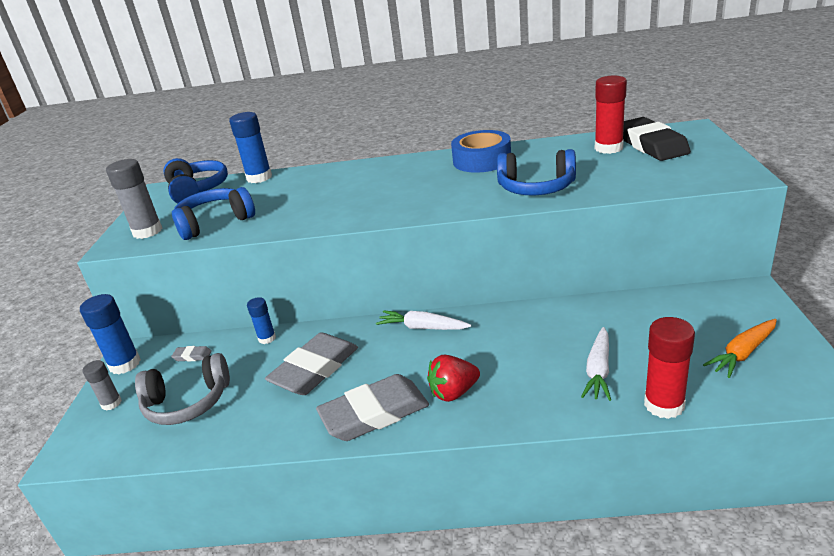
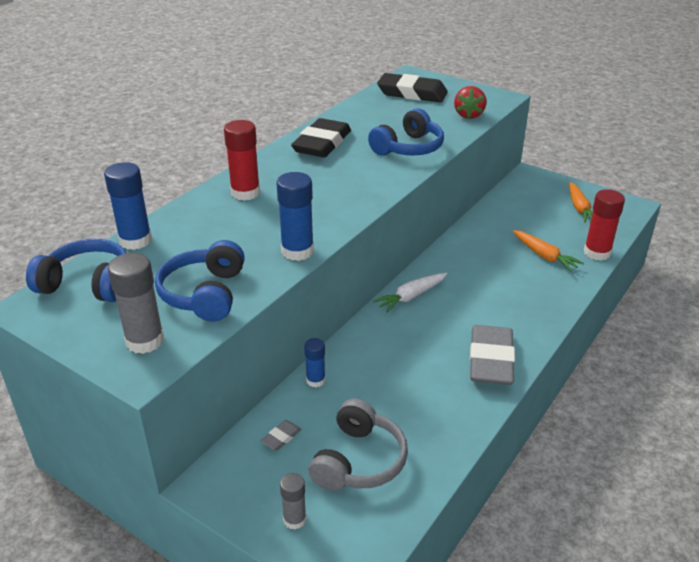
camera: 60 degrees left, 5 degrees up
blue glue stick [80,294,141,375] -> blue glue stick moved to [276,172,314,261]
grey eraser [265,332,358,395] -> none
red strawberry [427,355,480,402] -> red strawberry moved to [454,86,487,119]
blue tape [451,130,511,173] -> black eraser [291,118,351,158]
white carrot [581,327,611,401] -> orange carrot [512,230,584,272]
red glue stick [595,76,627,154] -> red glue stick moved to [224,120,260,201]

